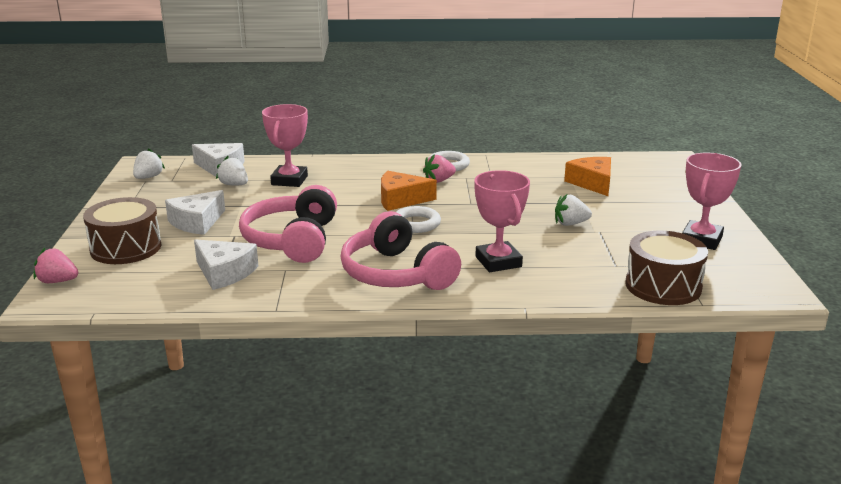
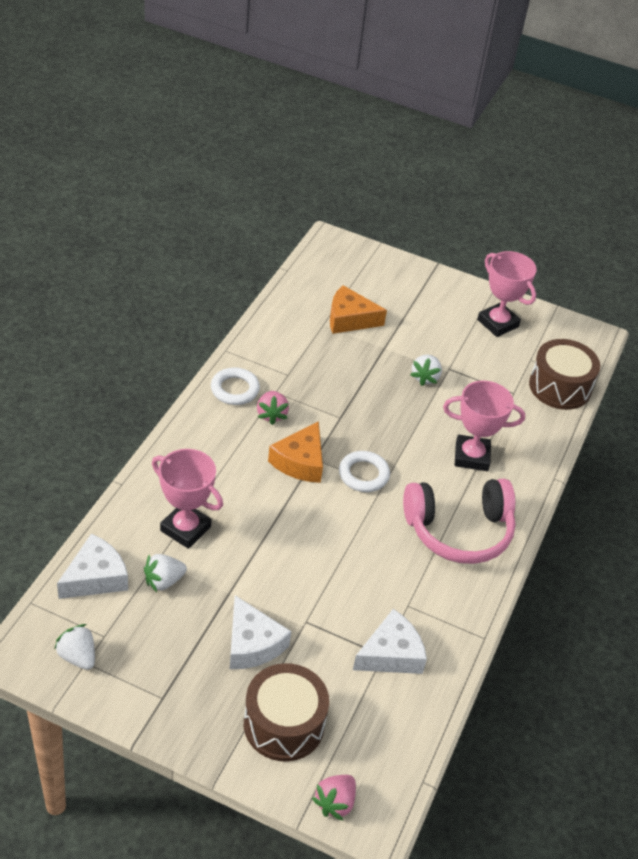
camera: 70 degrees left, 20 degrees up
pink headphones [239,185,337,263] -> none

